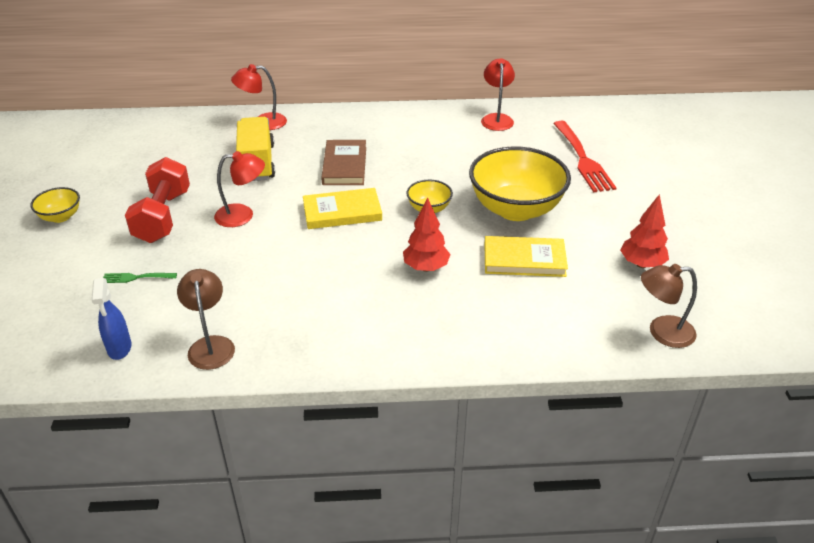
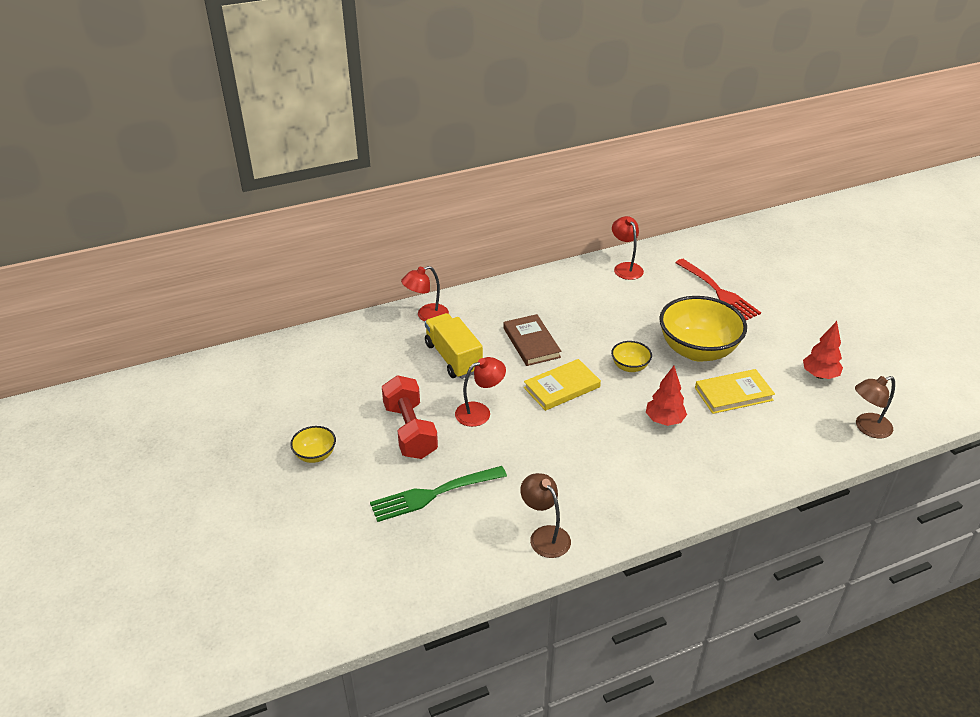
camera: 20 degrees left, 0 degrees up
blue spray bottle [91,278,132,360] -> none
green fork [103,273,177,283] -> green fork [370,466,507,522], size x2.07

